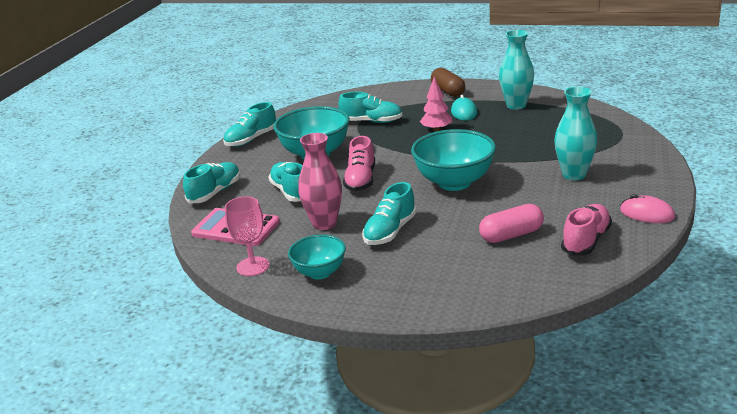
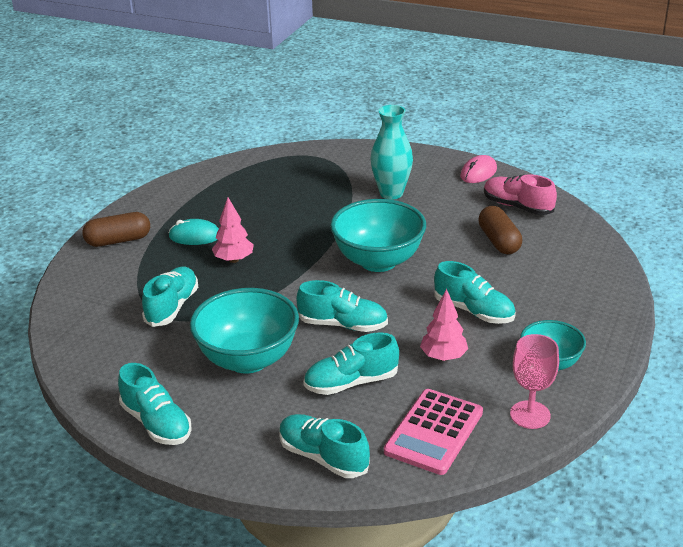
camera: 85 degrees left, 5 degrees up
pink vase [298,133,342,230] -> pink tree [420,289,468,361]
pink shoe [343,136,375,191] -> turquoise shoe [297,280,388,332]
pink capsule [479,204,544,243] -> brown capsule [478,206,522,254]
turquoise vase [499,30,534,110] -> none

